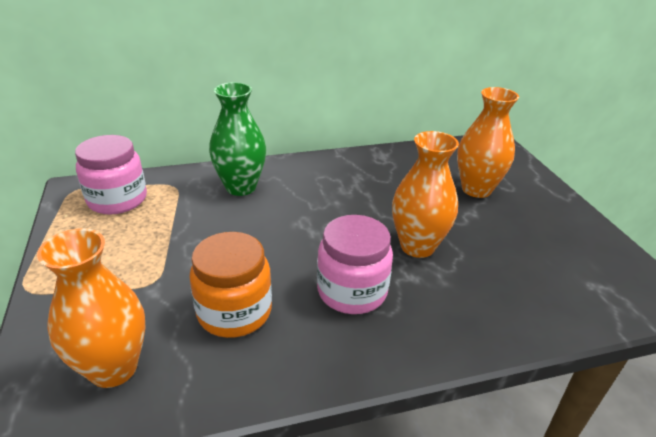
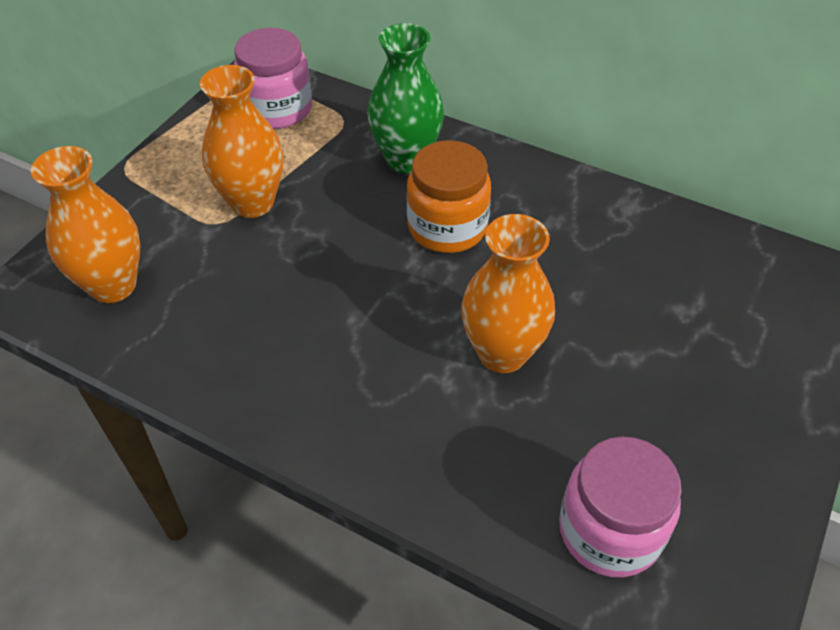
camera: 45 degrees right, 15 degrees up
orange jar [189,232,272,338] -> orange jar moved to [407,140,491,253]
pink jar [317,215,393,314] -> pink jar moved to [559,437,682,577]
orange vase [457,87,519,198] -> orange vase moved to [200,65,283,218]

